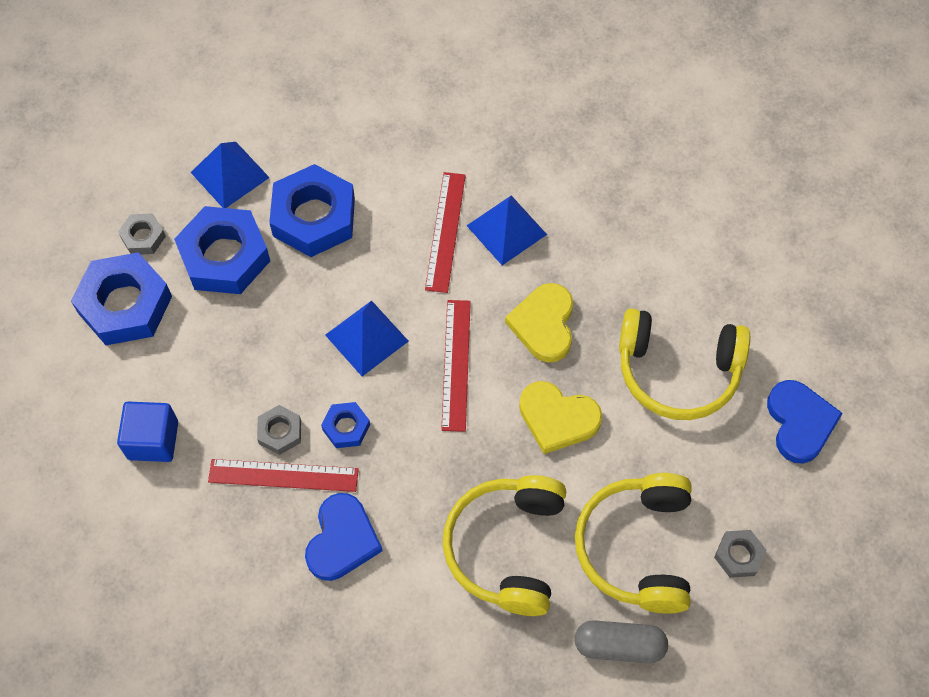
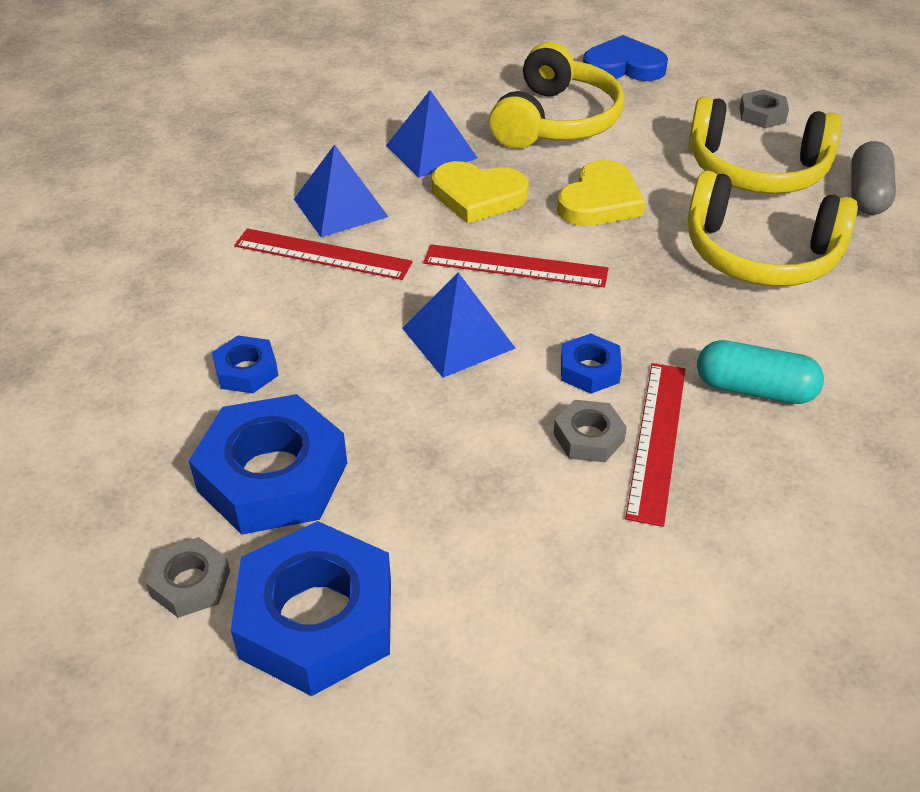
camera: 80 degrees left, 20 degrees down
blue cube [117,402,178,462] -> none
blue pyramid [191,142,270,208] -> blue pyramid moved to [386,90,477,178]
blue nut [269,164,355,257] -> blue nut [212,336,279,393], size x0.49
blue heart [305,493,383,581] -> turquoise capsule [697,340,824,404]

